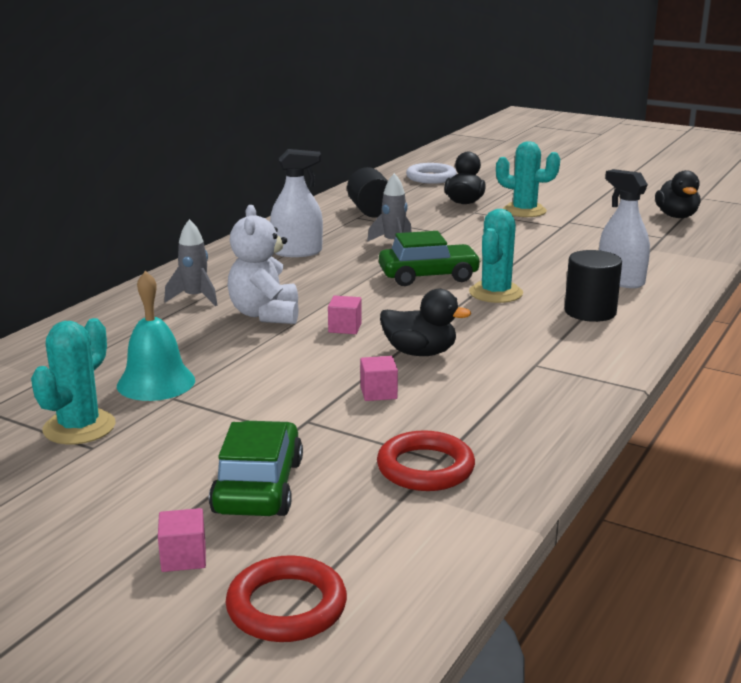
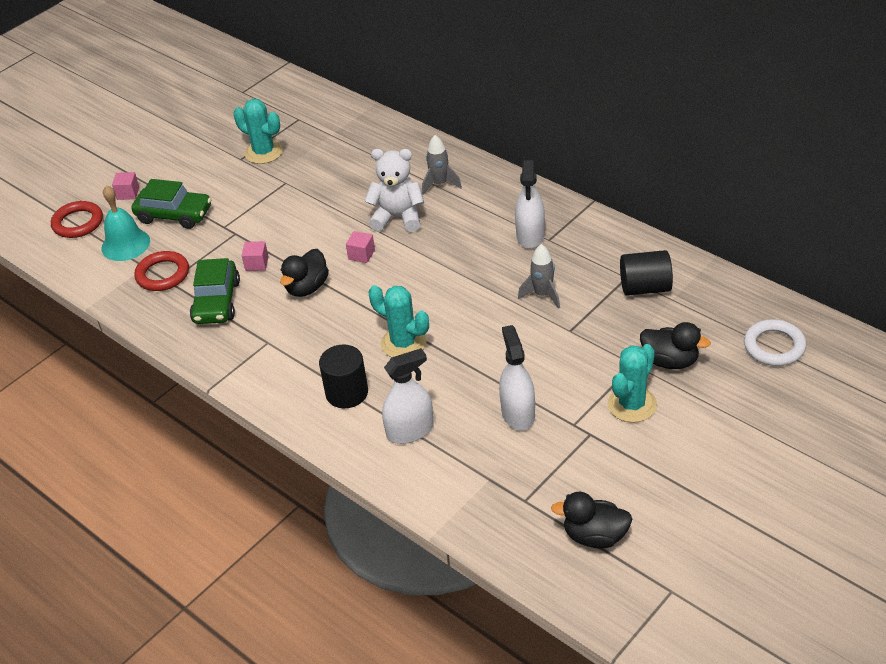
camera: 105 degrees right, 20 degrees up
turquoise bell [117,271,195,401] -> turquoise bell moved to [101,185,150,261]
green car [379,231,481,286] -> green car moved to [190,258,240,324]
none -> white spray bottle [499,325,535,430]

